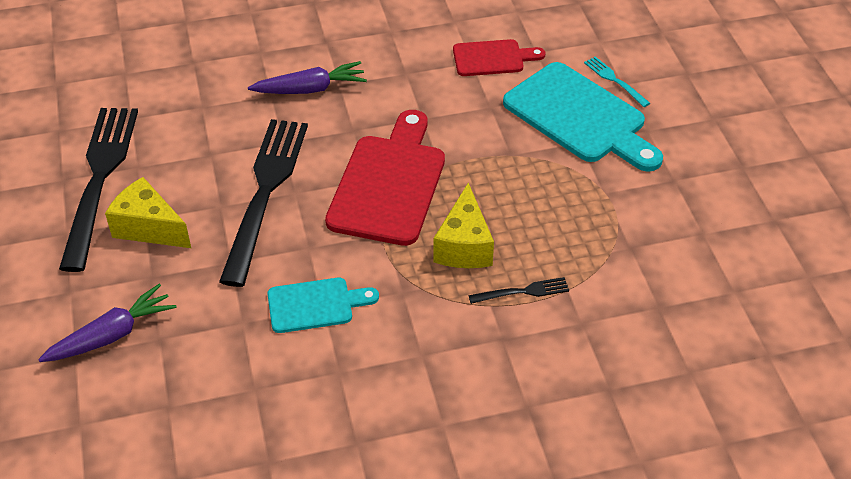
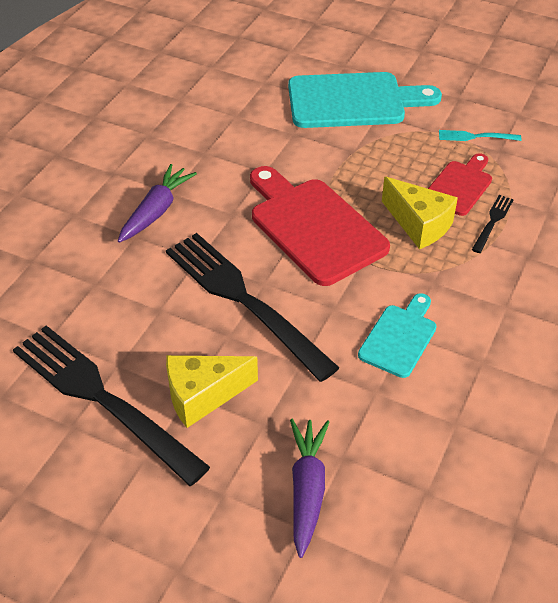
camera: 50 degrees left, 0 degrees up
red cutting board [453,39,545,76] -> red cutting board moved to [428,153,492,216]
turquoise fork [584,57,650,107] -> turquoise fork moved to [439,130,521,141]

